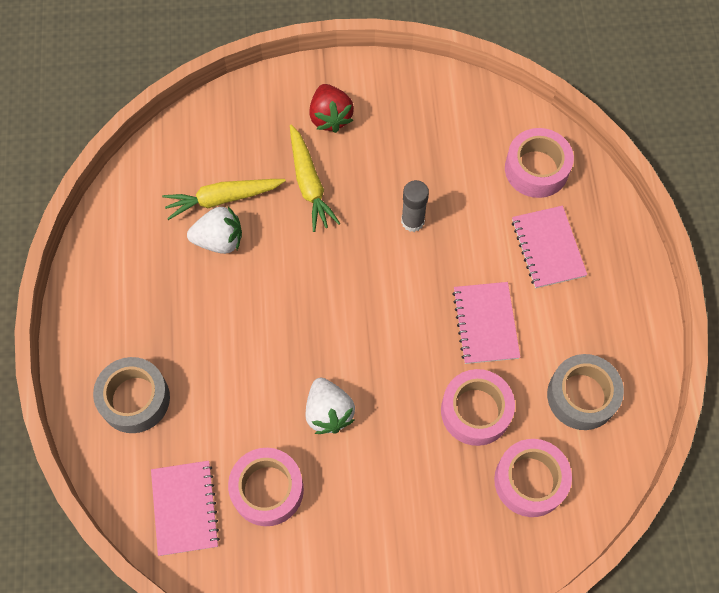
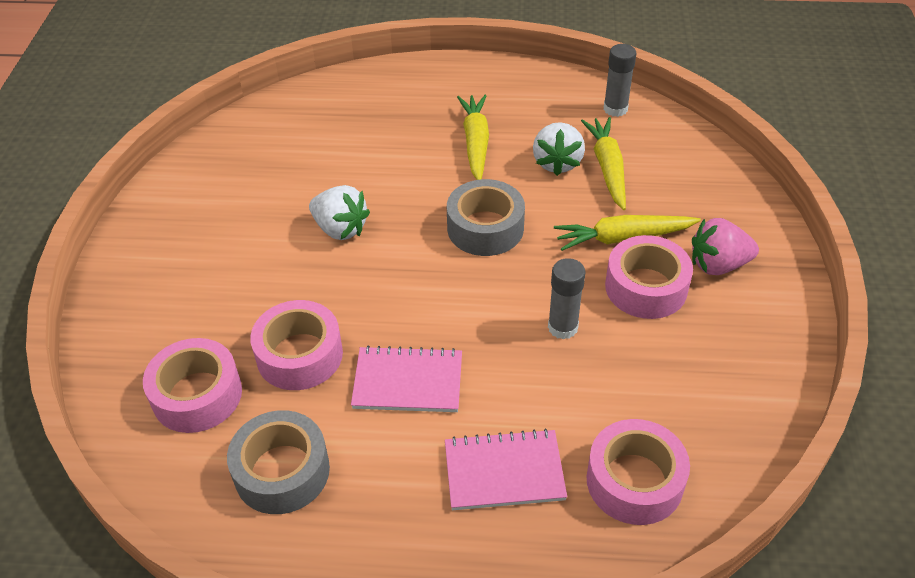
camera: 100 degrees right, 20 degrees down
grey tape [93,357,170,433] -> grey tape moved to [447,179,525,256]
pink notebook [151,461,220,556] -> none
pink tape [228,448,304,526] -> pink tape moved to [605,235,693,319]
white strawberry [306,378,355,434] -> white strawberry turned 135 degrees counterclockwise [309,185,370,240]
red strawberry [309,84,354,133] -> pink strawberry [692,218,759,275]
none -> yellow carrot [457,95,489,180]
none -> grey glue stick [604,44,636,117]

